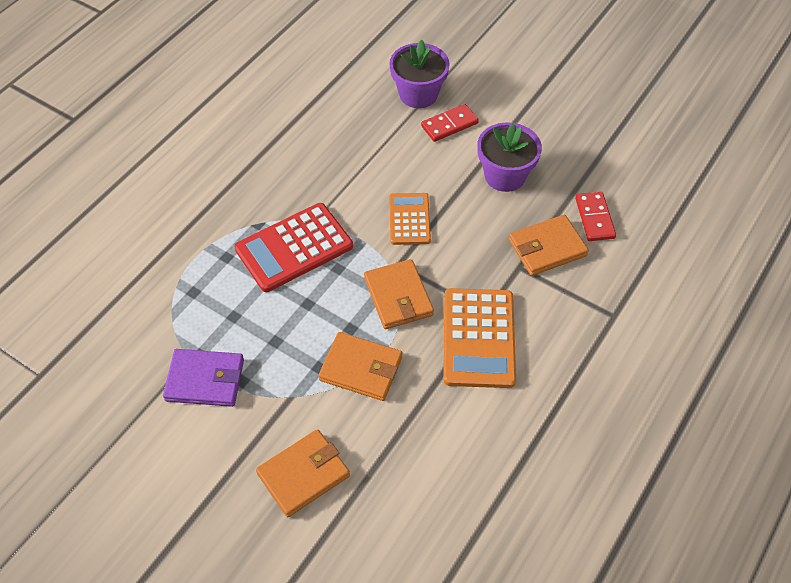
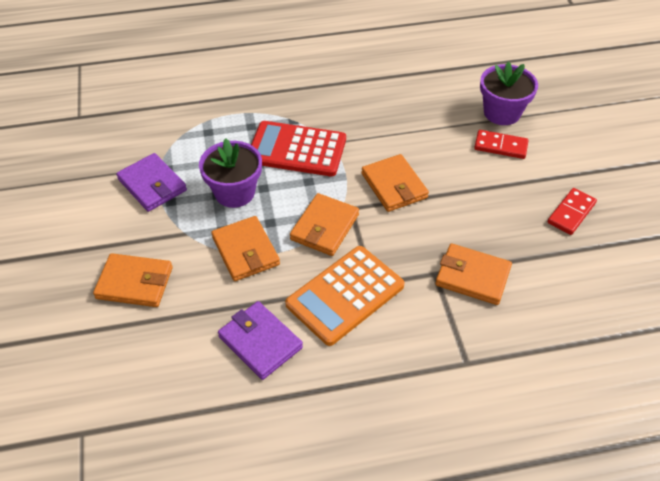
camera: 45 degrees right, 5 degrees down
orange calculator [389,193,431,245] -> orange wallet [361,154,429,212]
purple flower pot [477,122,542,192] -> purple flower pot moved to [199,138,262,208]
red domino [575,192,616,241] -> red domino moved to [547,188,597,235]
none -> purple wallet [218,301,303,380]

